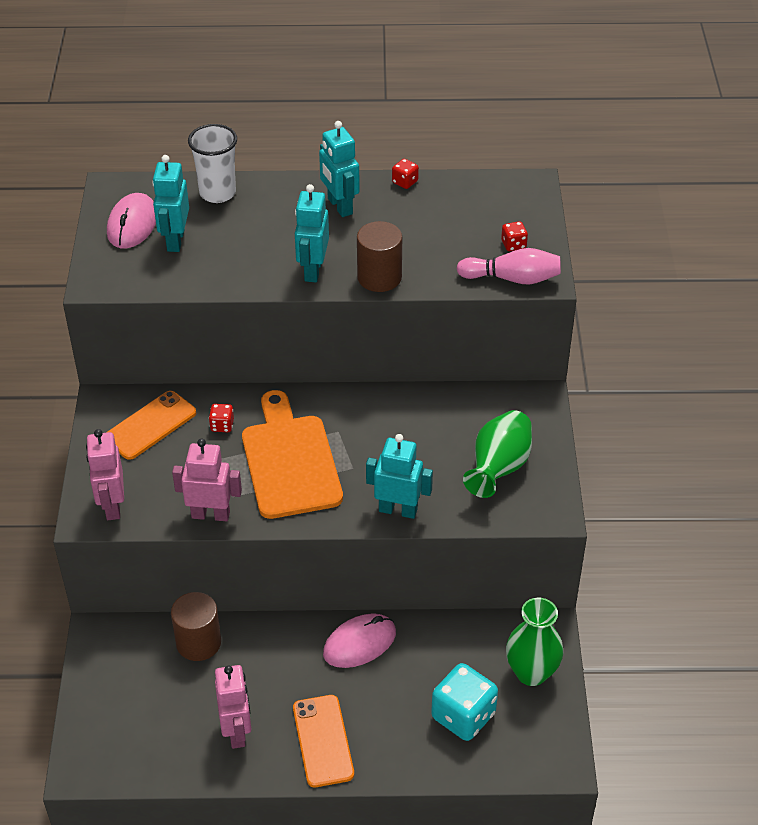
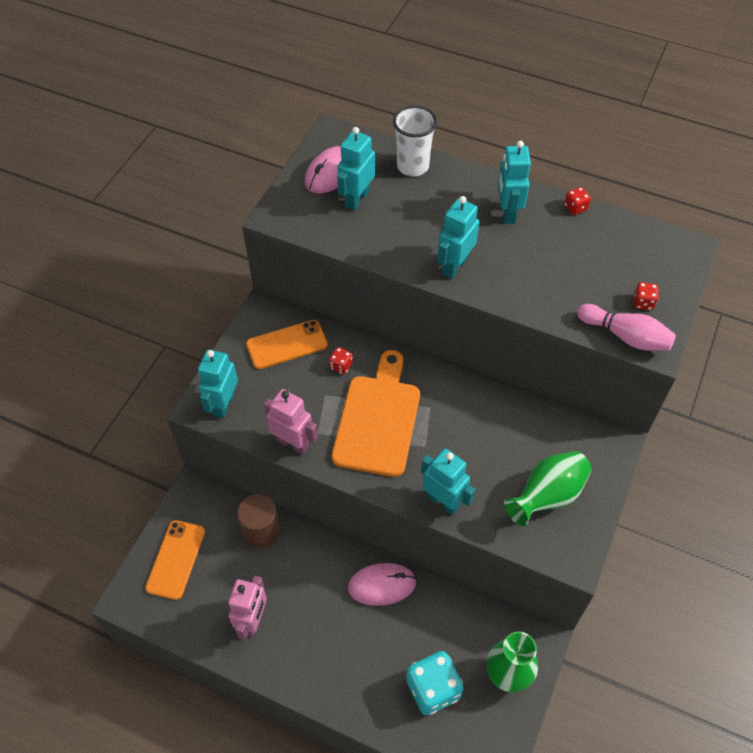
camera: 25 degrees right, 10 degrees up
pink robot [86,429,124,520] -> turquoise robot [198,350,238,419]
orange phone [293,695,354,787] -> orange phone moved to [145,520,205,600]
brown cylinder [357,221,402,292] -> none

